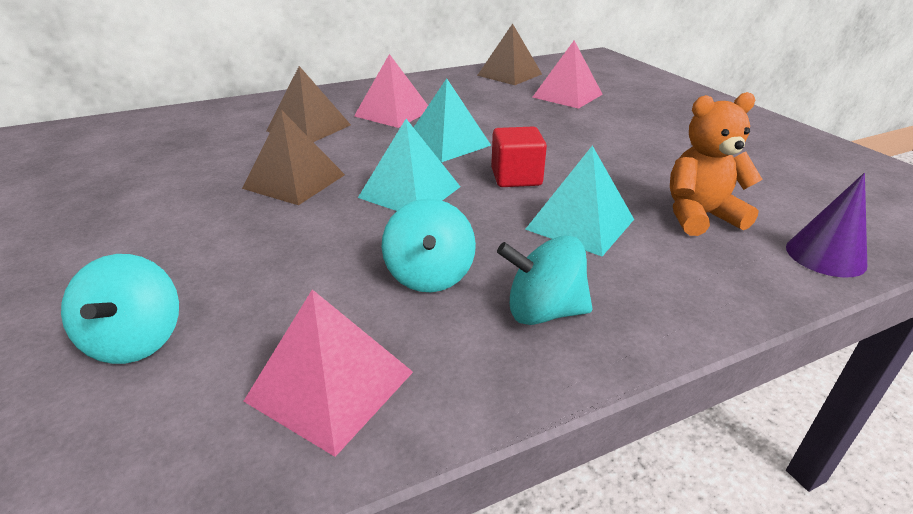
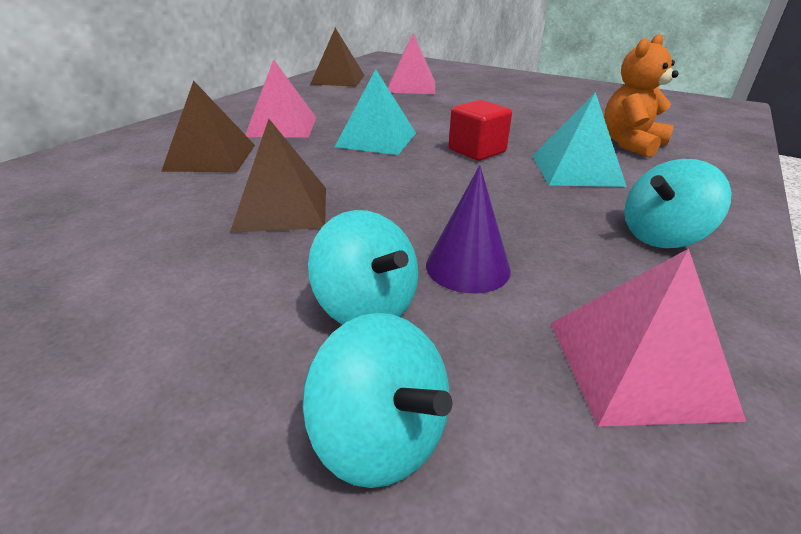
camera: 35 degrees left, 0 degrees up
turquoise pyramid [358,119,460,211] -> none
turquoise spinning top [382,199,476,292] -> turquoise spinning top moved to [308,210,418,325]
purple cone [786,173,867,277] -> purple cone moved to [426,165,511,294]

